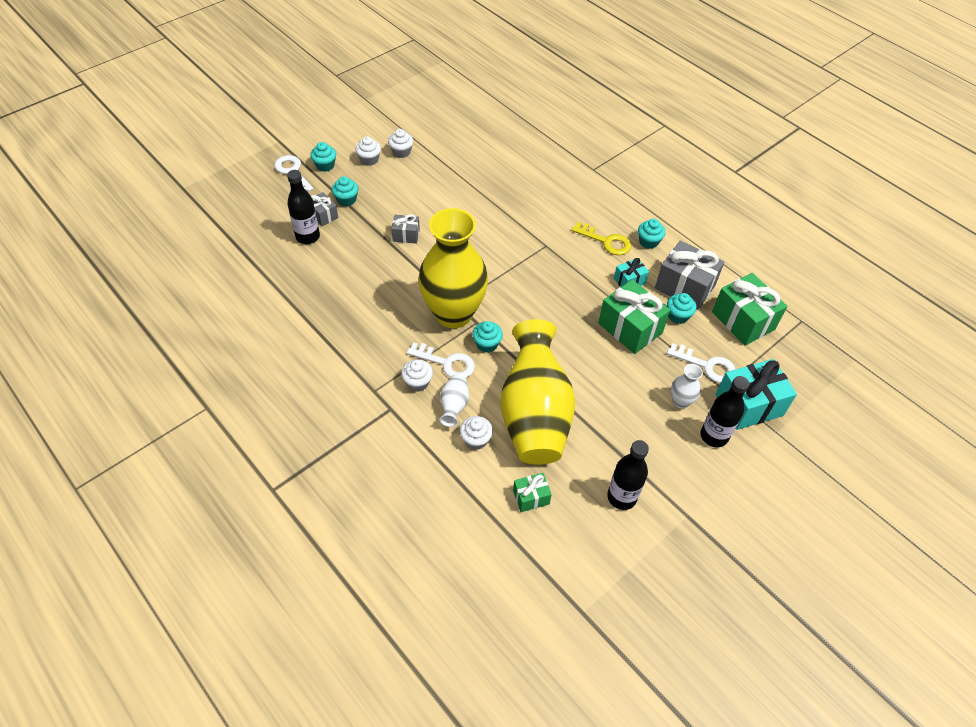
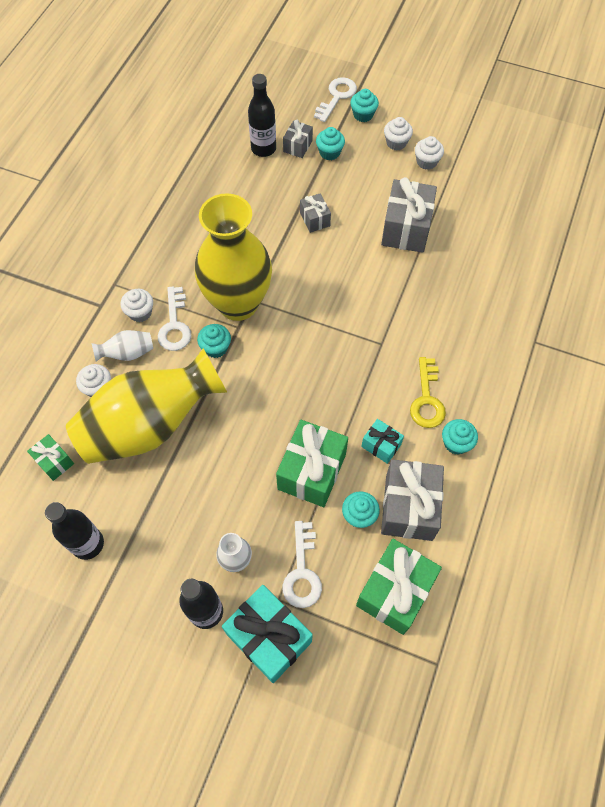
camera: 65 degrees right, 10 degrees up
none -> grey gift [381,177,437,253]

